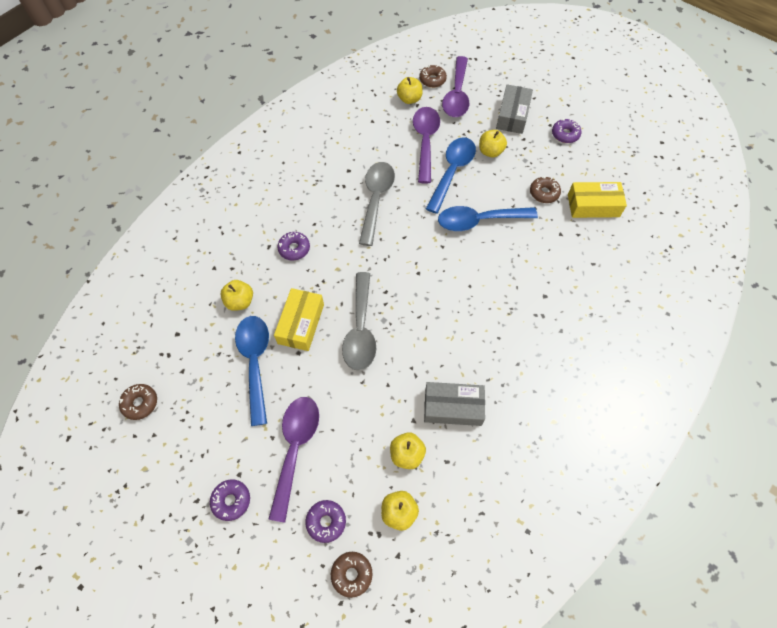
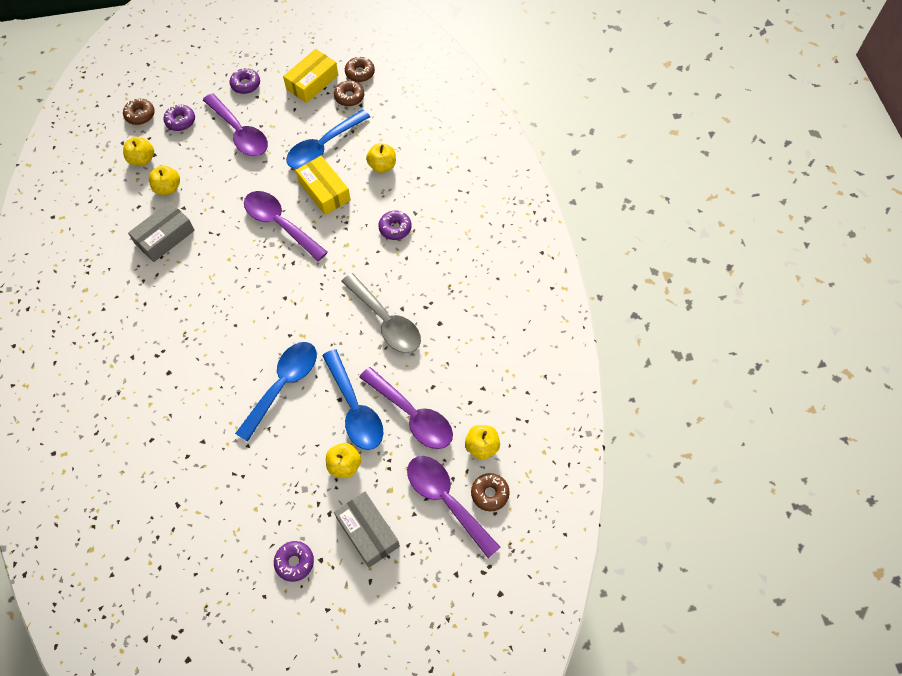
camera: 130 degrees right, 0 degrees up
blue spoon [235,316,269,426] -> blue spoon turned 105 degrees clockwise [286,109,370,169]
grey spoon [342,272,376,371] -> purple spoon [244,191,328,261]
brown donut [530,176,561,203] -> brown donut moved to [334,80,364,106]
yellow box [568,182,627,218] -> yellow box moved to [283,49,338,103]

